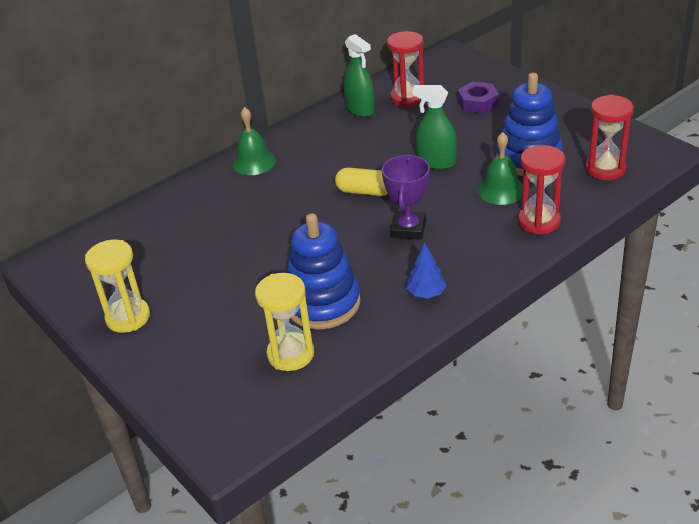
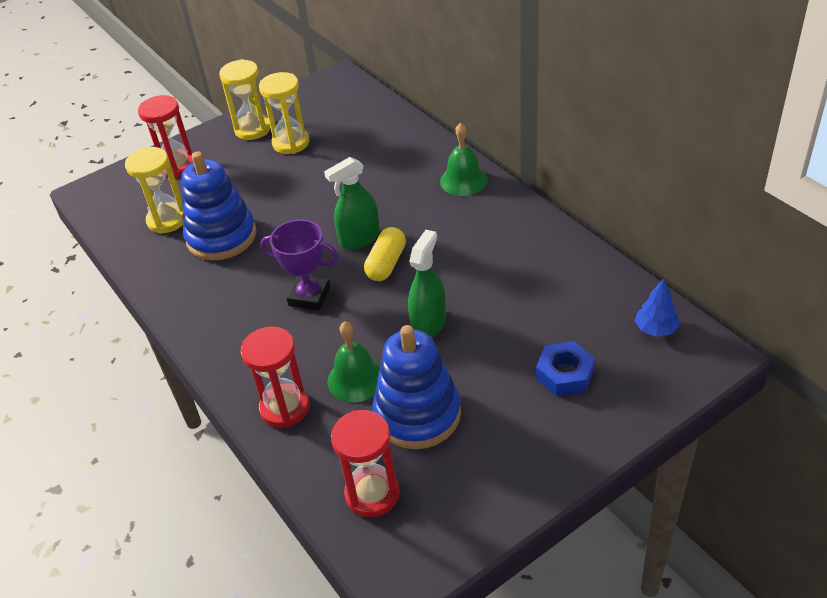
camera: 95 degrees right, 5 degrees up
green spray bottle [343,34,375,117] -> green spray bottle moved to [324,157,380,249]
red hourglass [387,31,424,107] -> red hourglass moved to [138,95,193,178]
blue tree [406,242,447,298] -> blue tree moved to [635,278,680,337]
purple nut [458,82,499,114] -> blue nut [536,341,595,396]
none -> yellow hourglass [259,72,310,154]

